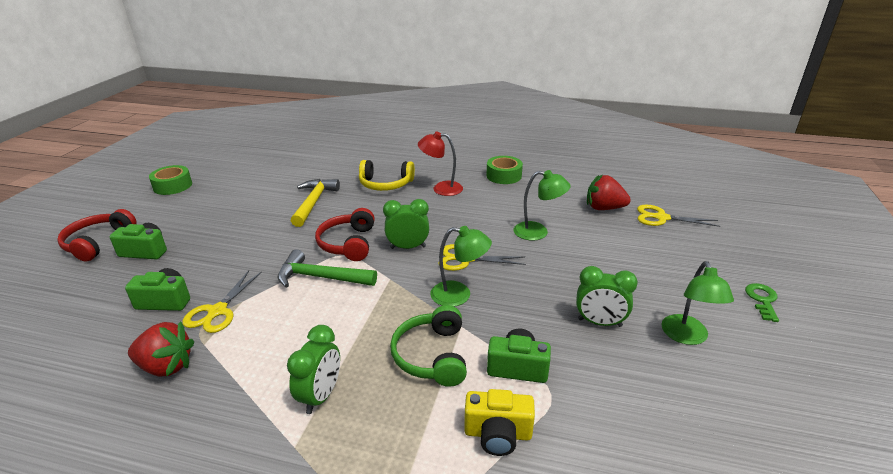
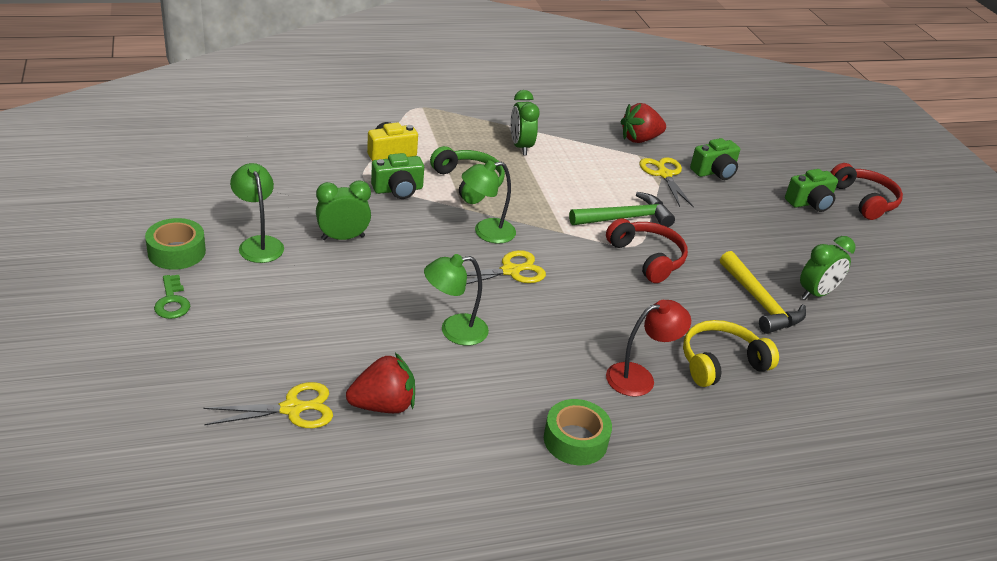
camera: 145 degrees right, 5 degrees up
green tape [149,165,192,195] -> green tape moved to [145,218,206,270]
green clock [383,199,429,249] -> green clock moved to [800,236,855,300]

